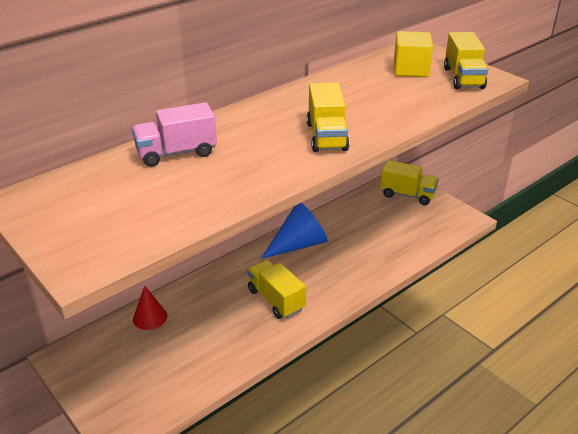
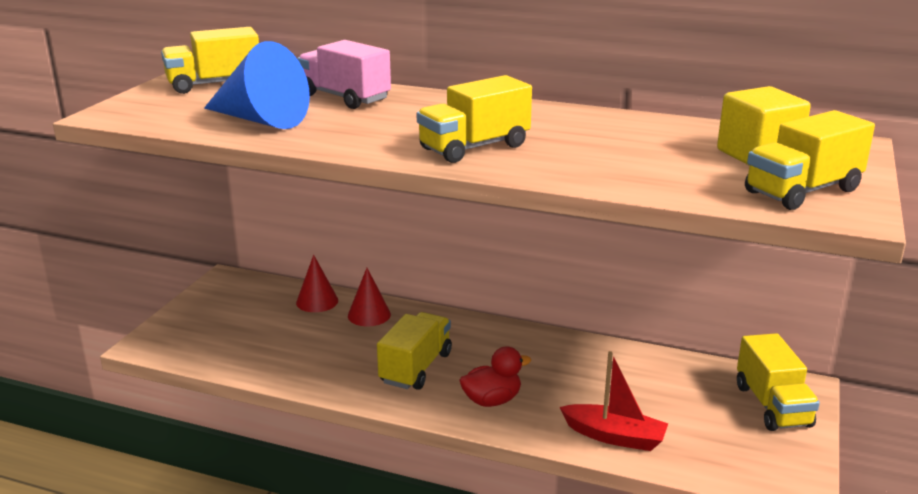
camera: 60 degrees right, 10 degrees down
blue cone [261,203,328,259] -> blue cone moved to [204,41,310,129]
none -> yellow truck [161,27,259,94]
none -> red cone [348,268,391,326]
none -> red duck [459,346,531,407]
none -> red boat [559,351,668,451]

